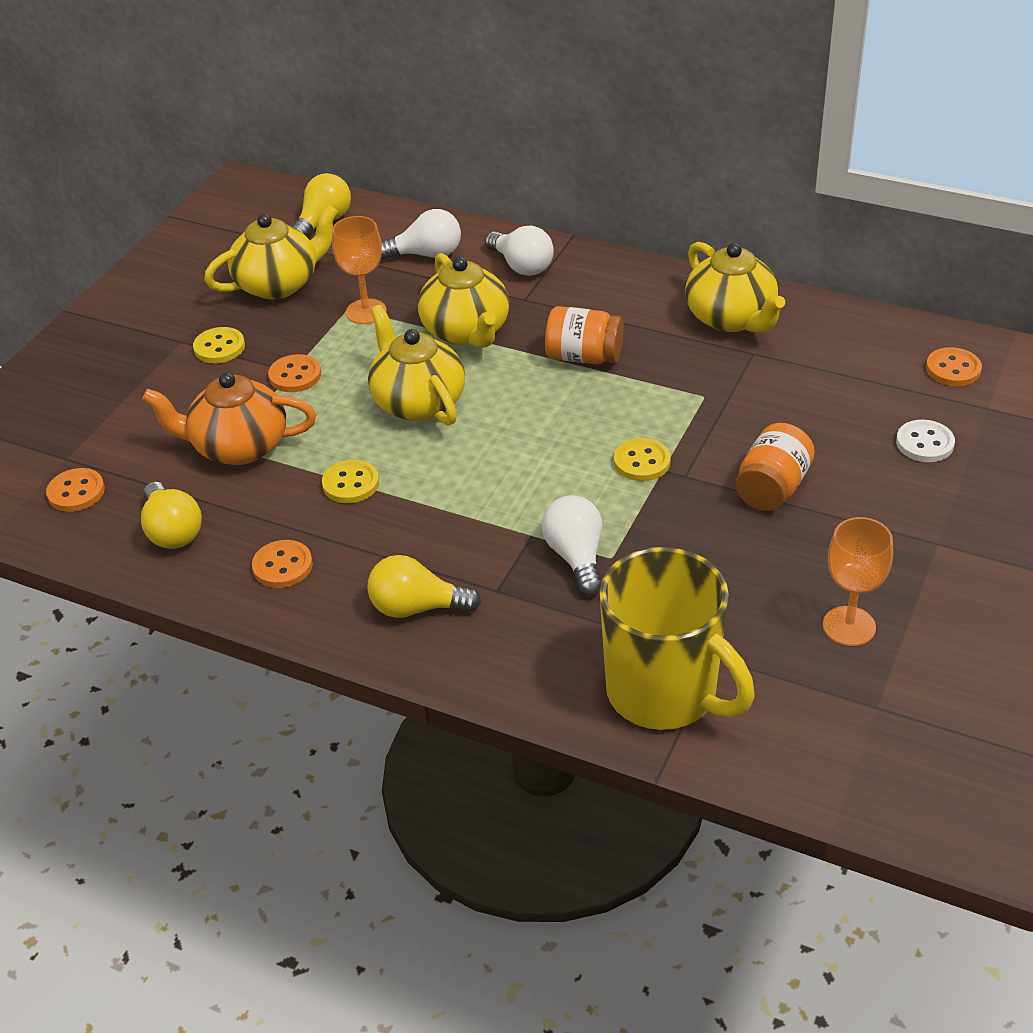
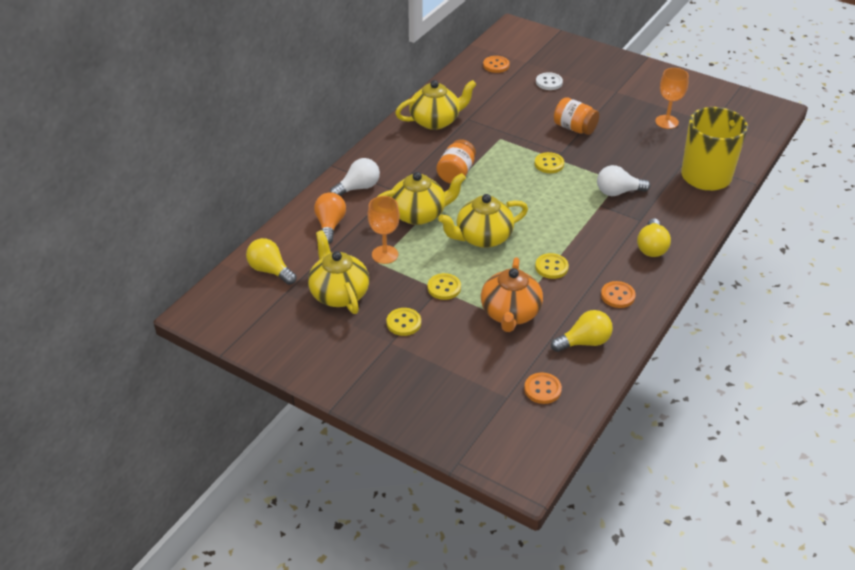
camera: 85 degrees left, 0 degrees up
orange button [268,354,321,392] -> yellow button [427,273,461,300]
white light bulb [381,209,461,260] -> orange light bulb [314,192,346,244]

